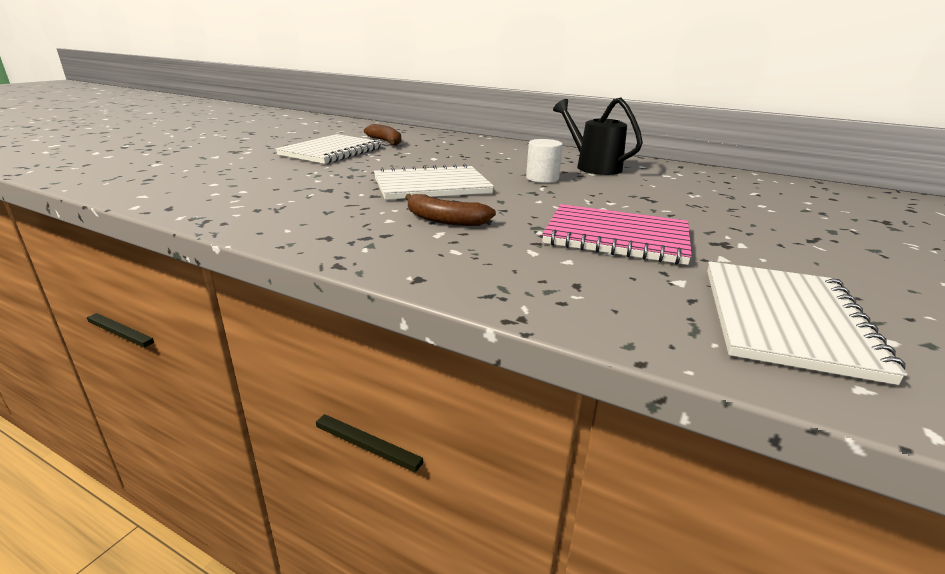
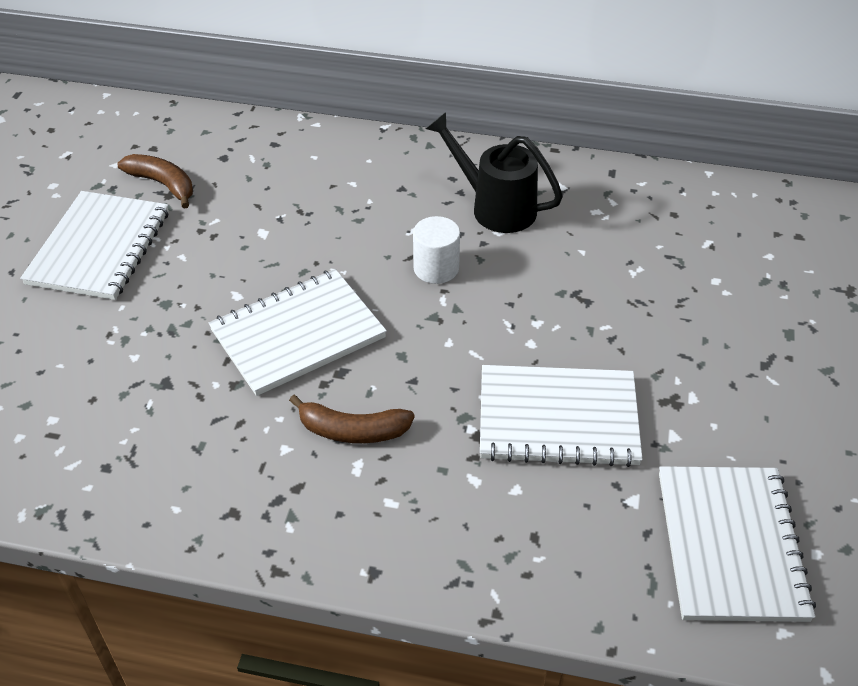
camera: 15 degrees left, 20 degrees up
pink notebook [542,204,692,265] -> white notebook [480,365,643,467]

